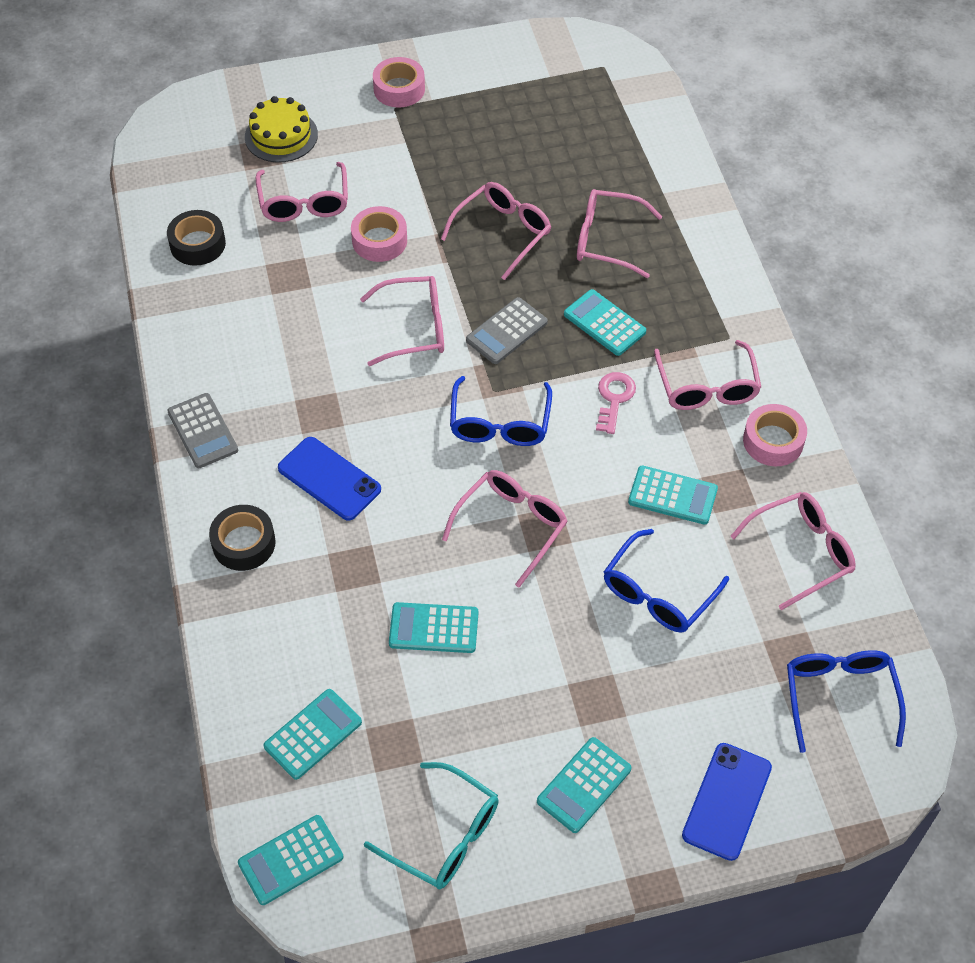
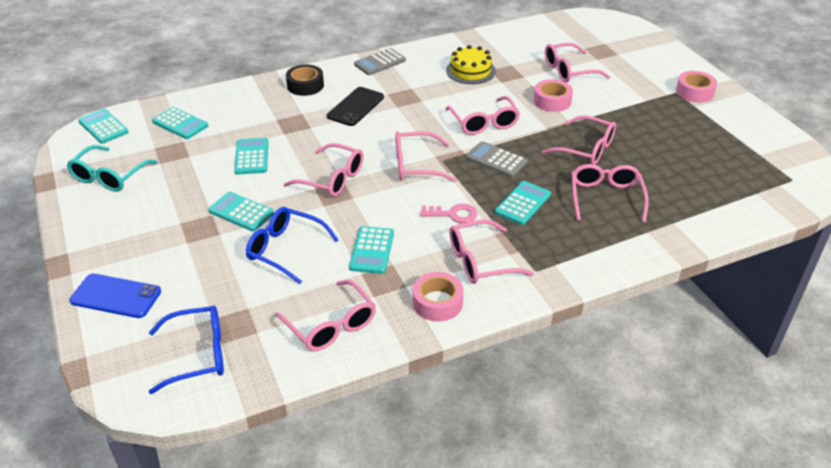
camera: 80 degrees right, 15 degrees down
black tape [167,210,226,266] -> none
yellow cake [245,96,318,163] -> yellow cake moved to [446,45,496,84]
blue phone [278,437,381,521] -> black phone [327,87,384,126]
blue glasses [450,376,552,446] -> pink glasses [395,131,456,182]
turquoise calculator [537,737,632,833] -> turquoise calculator moved to [208,192,274,231]

